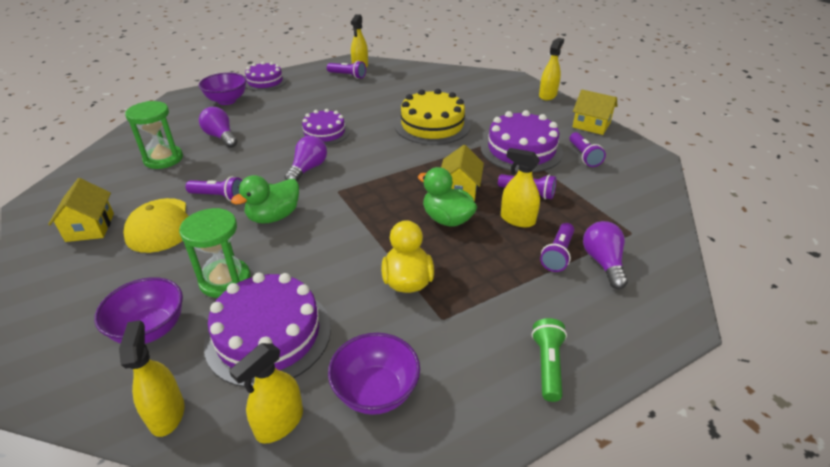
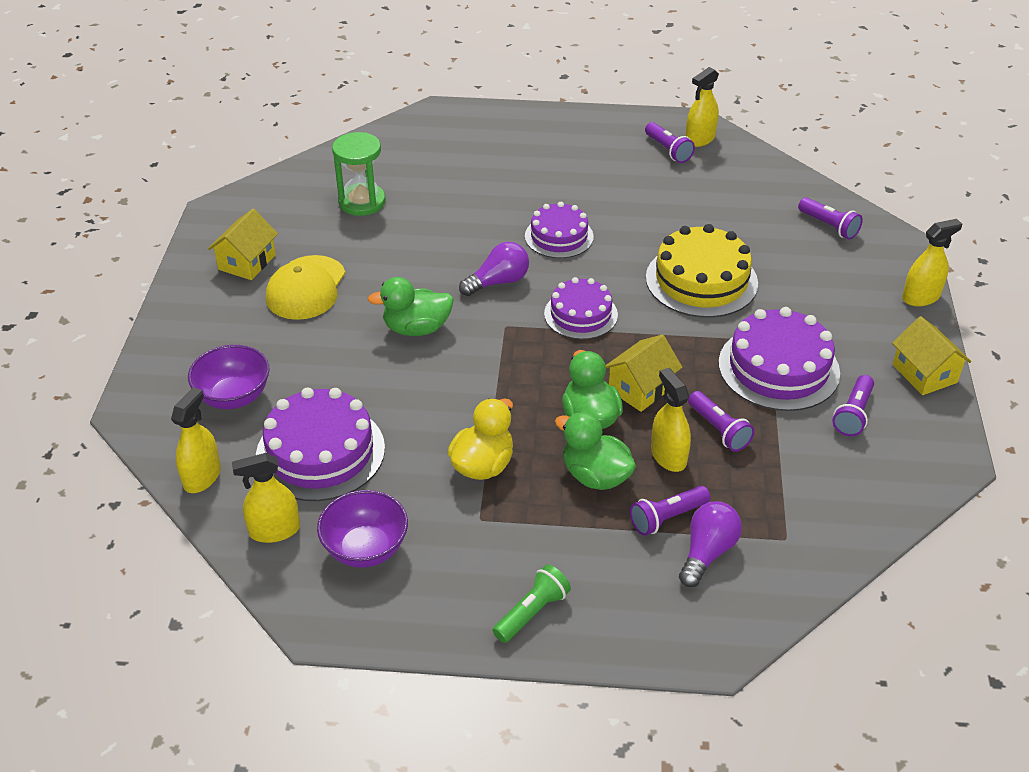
camera: 35 degrees right, 5 degrees up
green hourglass [179,208,250,298] -> none
purple flashlight [185,176,242,201] -> purple flashlight moved to [798,197,863,240]
purple bowl [199,73,247,105] -> none
purple light bulb [199,107,237,148] -> none
purple cake [245,62,287,91] -> purple cake moved to [544,277,618,339]
none -> green duck [555,412,636,490]

